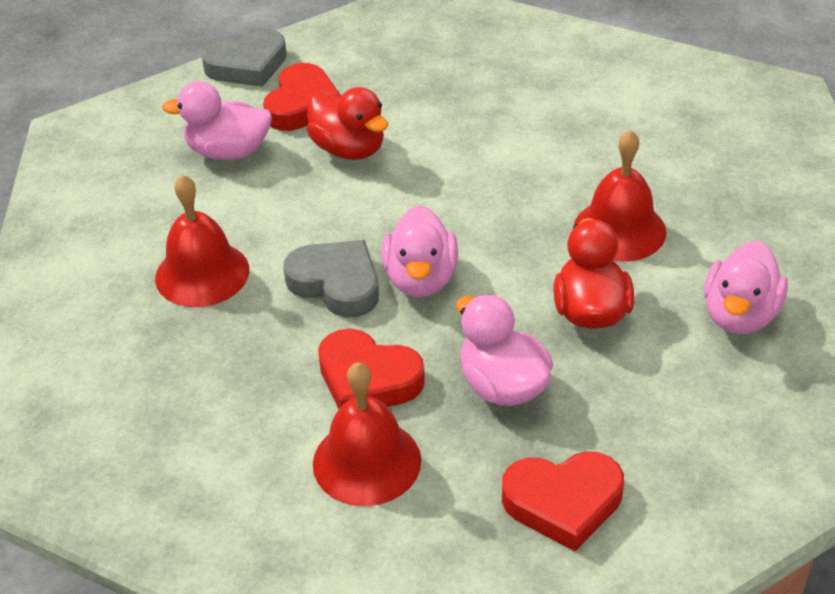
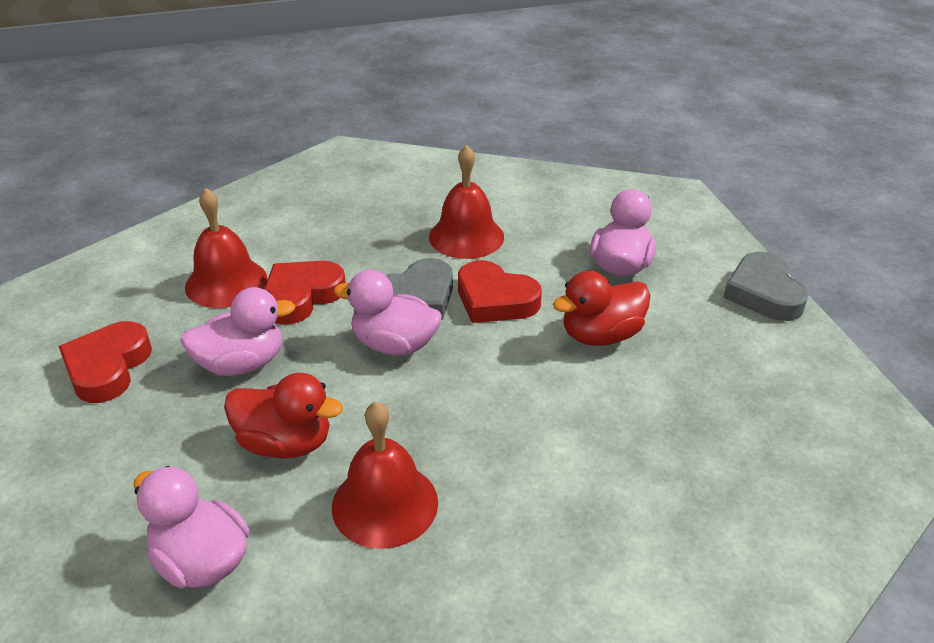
camera: 105 degrees right, 5 degrees down
red heart [263,63,341,131] -> red heart moved to [458,260,542,323]

